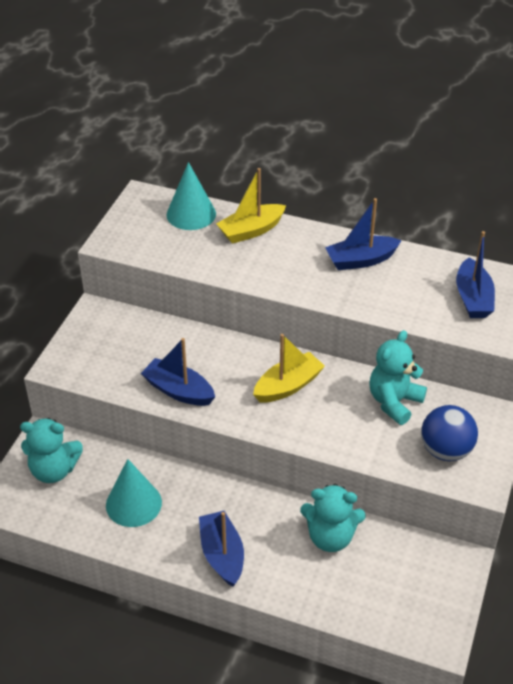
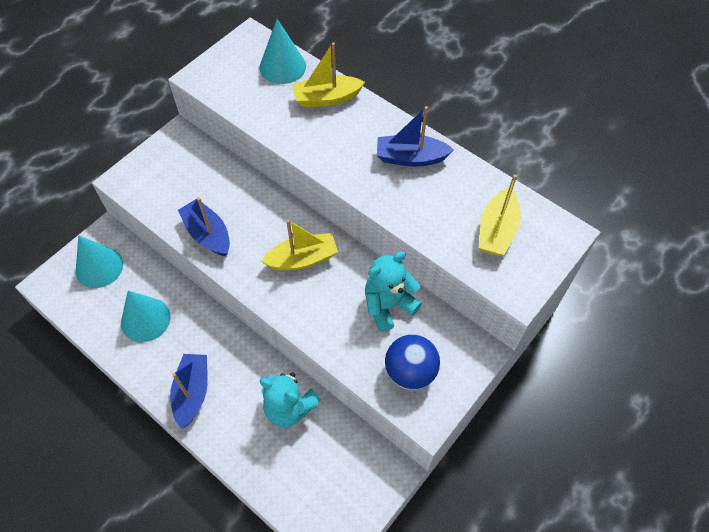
camera: 20 degrees right, 15 degrees up
turquoise teddy bear [20,418,83,483] -> turquoise cone [76,235,123,288]
blue boat [456,231,495,318] -> yellow boat [479,174,521,256]

